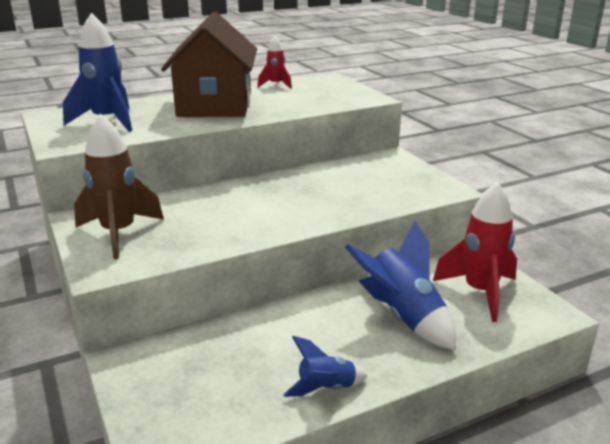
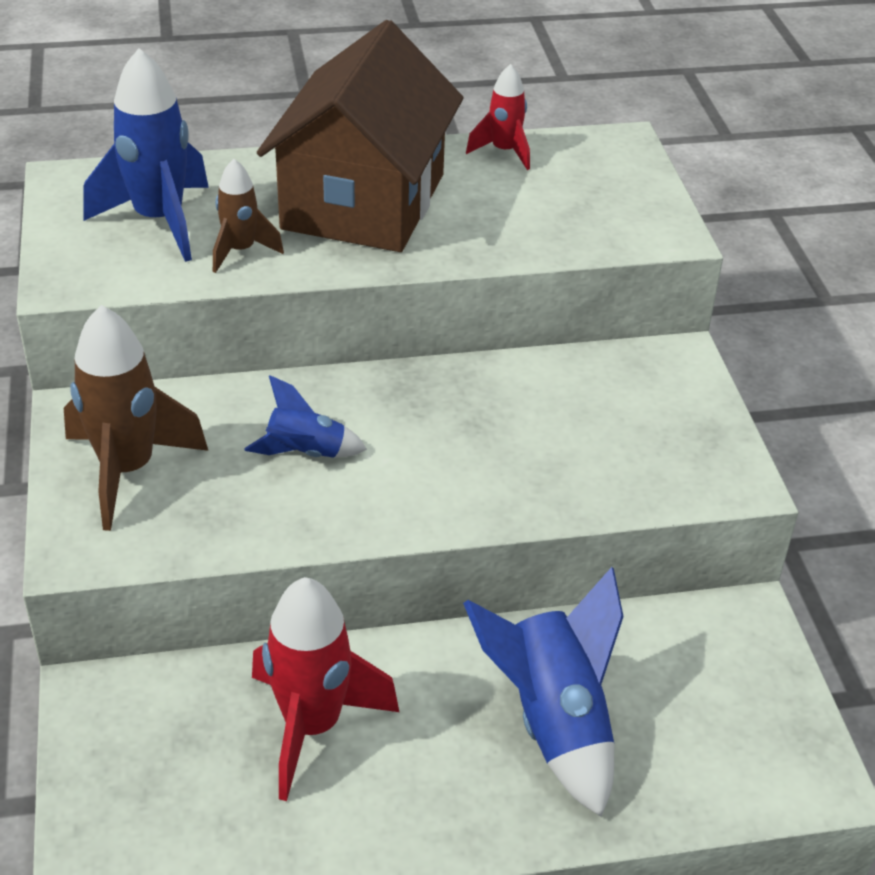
camera: 15 degrees right, 15 degrees up
blue rocket [283,336,368,397] -> blue rocket moved to [244,375,367,458]
red rocket [433,182,517,322] -> red rocket moved to [252,577,399,801]
none -> brown rocket [213,159,284,273]

